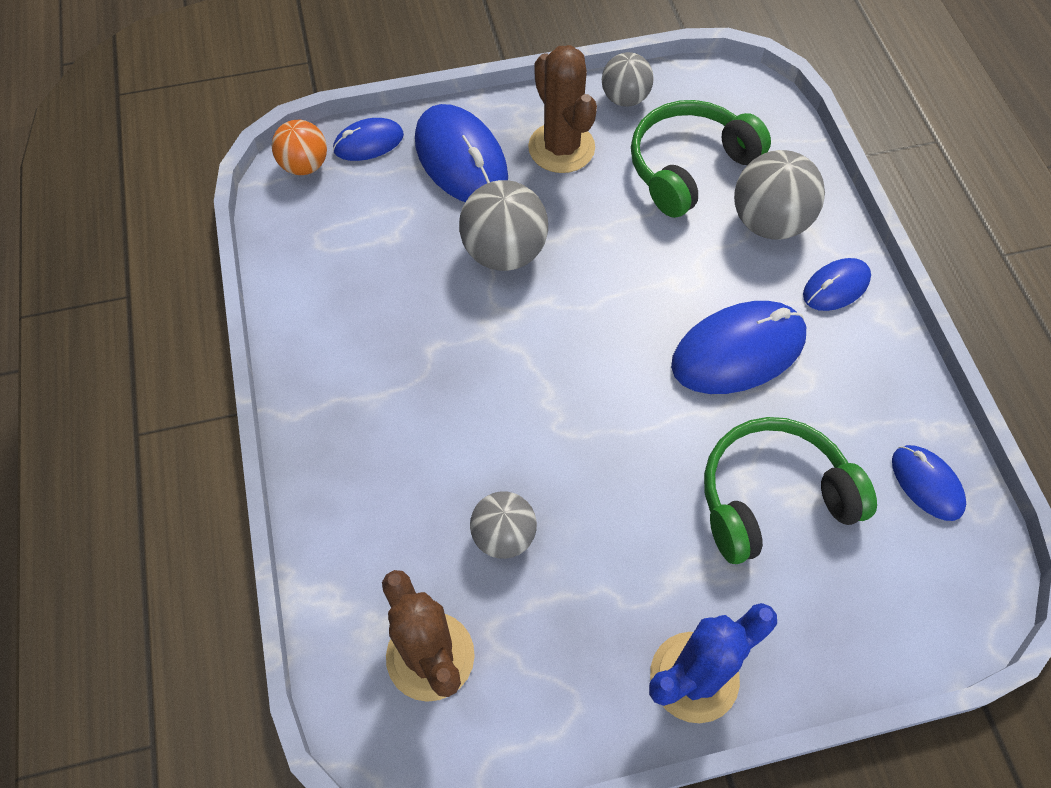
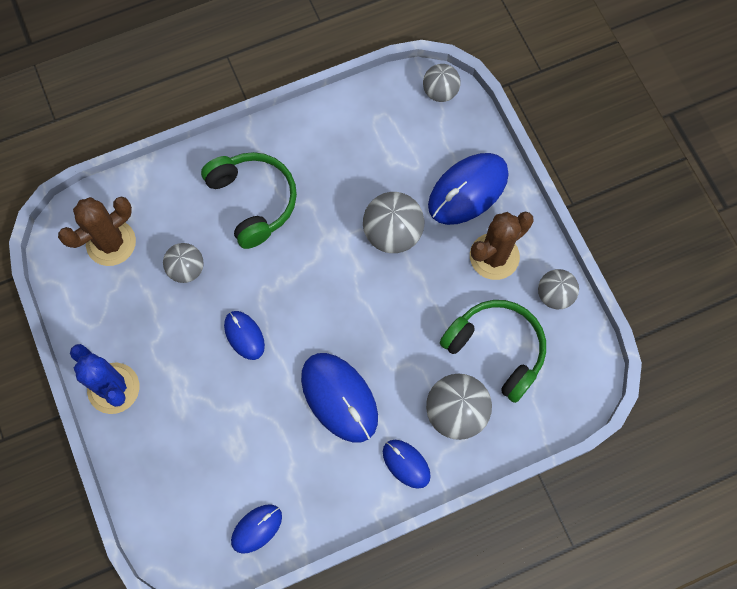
camera: 80 degrees right, 10 degrees up
orange ball [272,120,327,175] -> grey ball [423,64,461,102]
blue mouse [333,118,404,161] -> blue mouse moved to [224,311,265,360]
green headphones [704,417,877,564] -> green headphones moved to [201,152,297,249]

